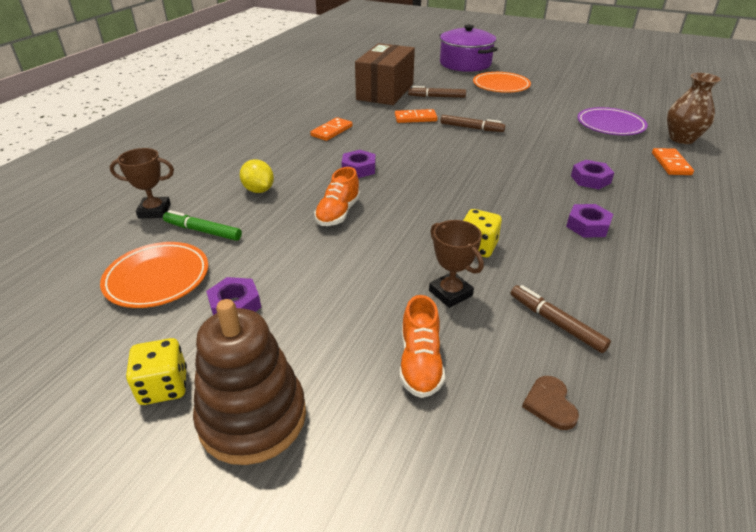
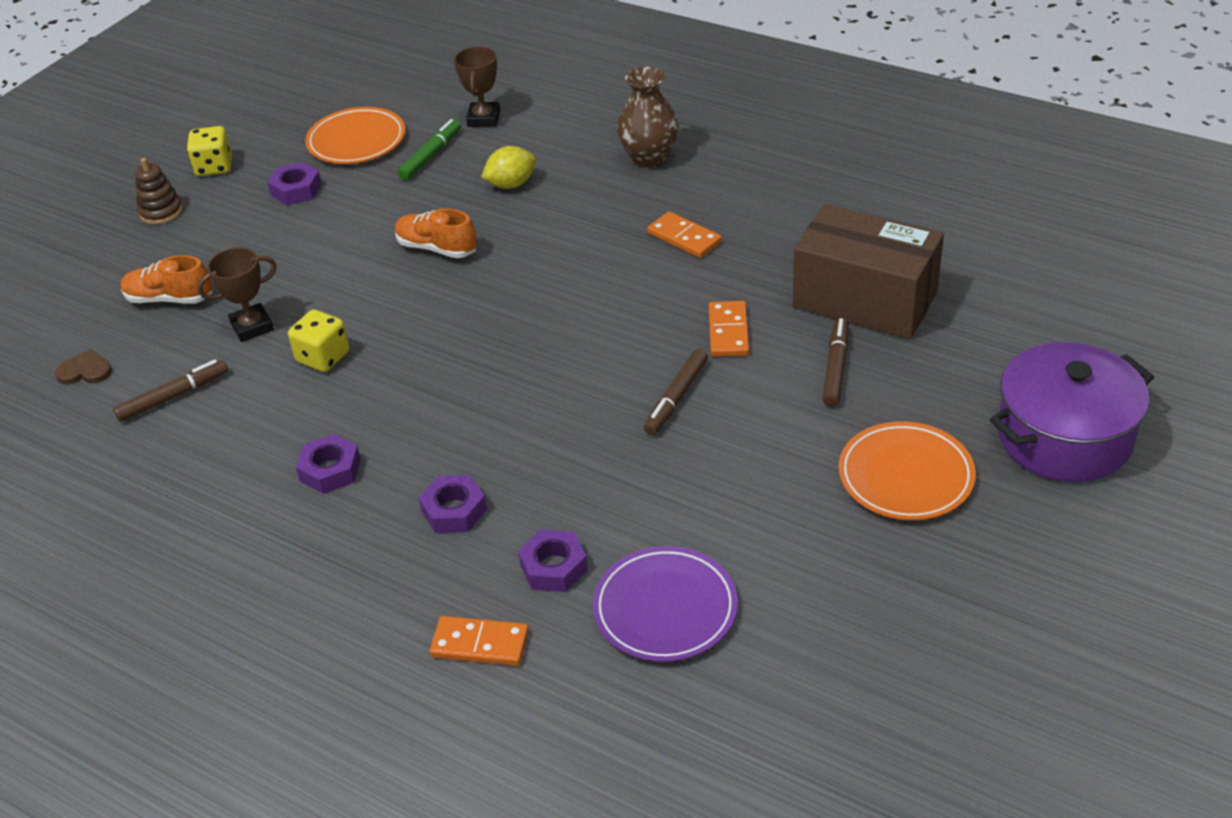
camera: 100 degrees right, 5 degrees up
brown stacking toy [193,299,306,465] -> brown stacking toy [135,158,183,225], size x0.52
purple nut [342,150,376,178] -> purple nut moved to [518,530,588,592]
brown vase [667,73,721,144] -> brown vase moved to [617,67,679,168]

